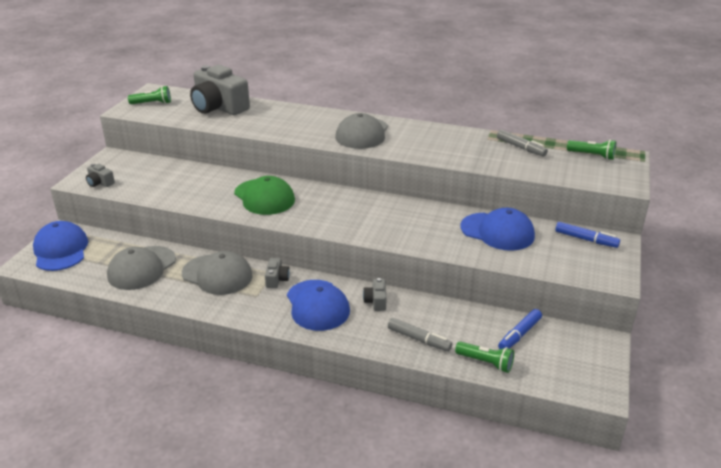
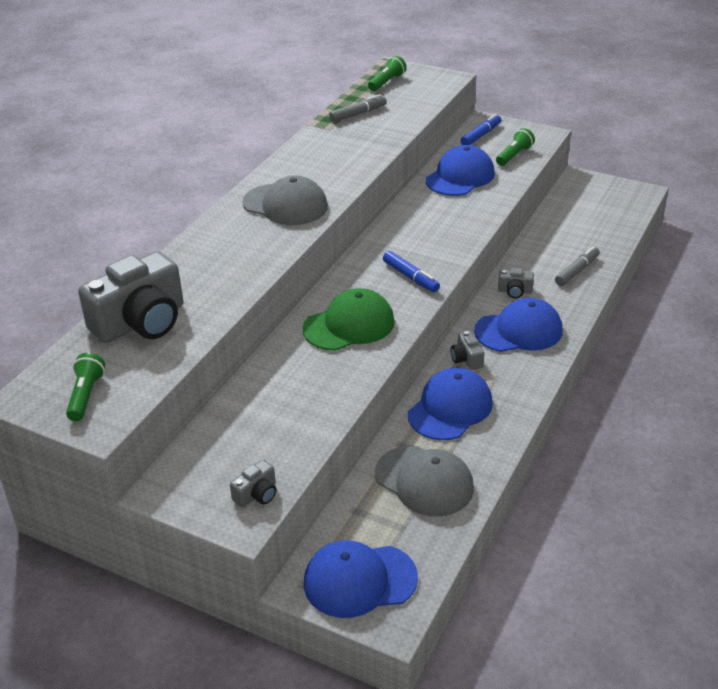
camera: 80 degrees left, 5 degrees up
grey cap [182,251,253,295] -> blue cap [408,368,493,440]
grey camera [265,258,290,288] -> grey camera turned 120 degrees counterclockwise [450,331,484,370]
green flashlight [455,341,514,373] -> green flashlight moved to [496,128,535,166]
blue marker [498,309,542,349] -> blue marker moved to [383,251,440,292]

